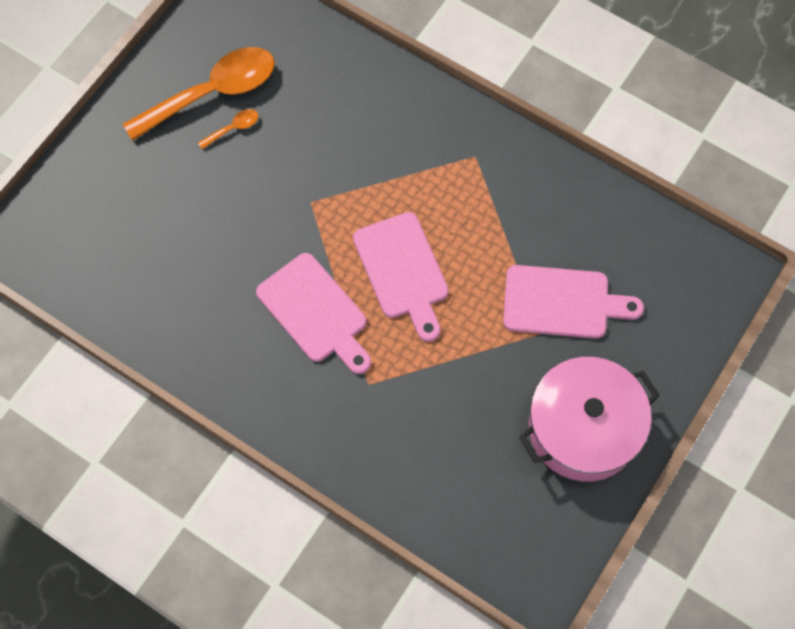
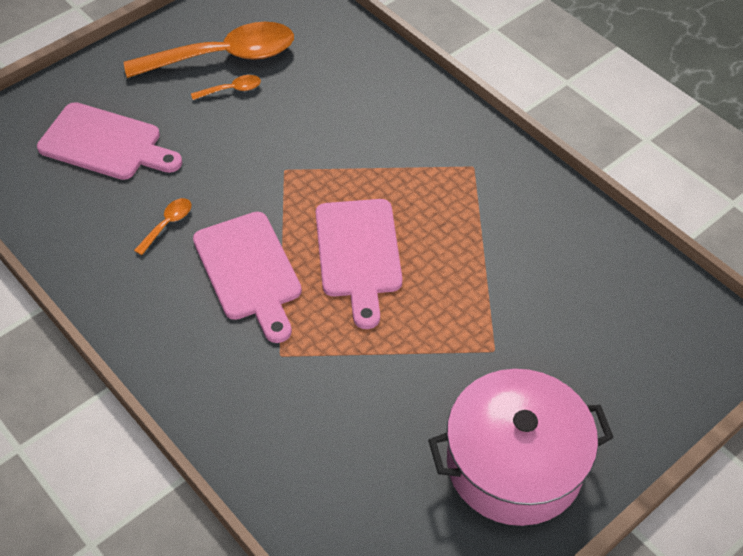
camera: 15 degrees right, 15 degrees down
pink cutting board [503,265,644,339] -> pink cutting board moved to [37,102,182,180]
none -> orange spoon [134,198,191,255]

